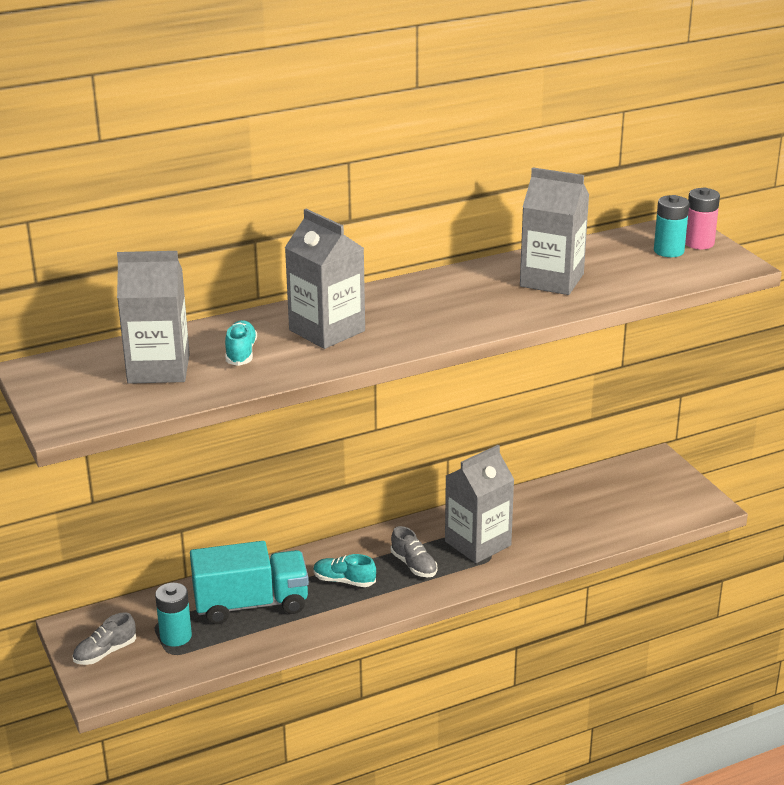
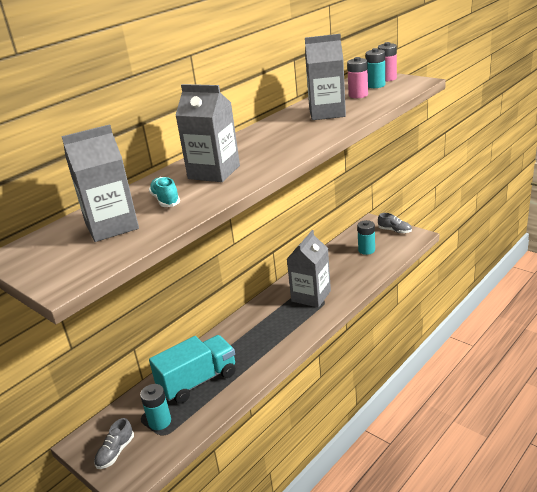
camera: 20 degrees left, 0 degrees up
turquoise shoe [314,554,376,587] -> none
grey shoe [391,526,437,577] -> grey shoe moved to [378,213,412,233]
none -> pink battery [347,57,368,98]
none -> turquoise battery [357,220,375,255]

